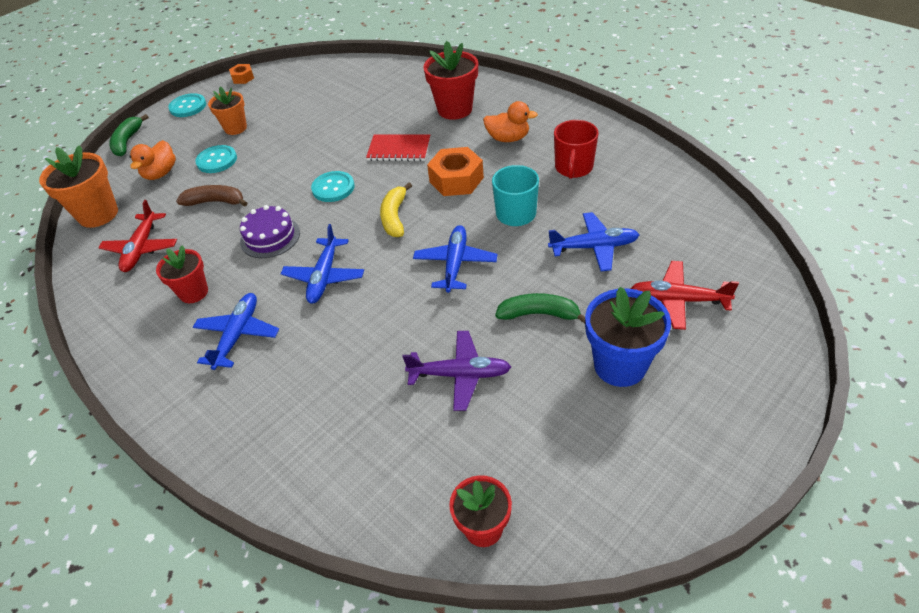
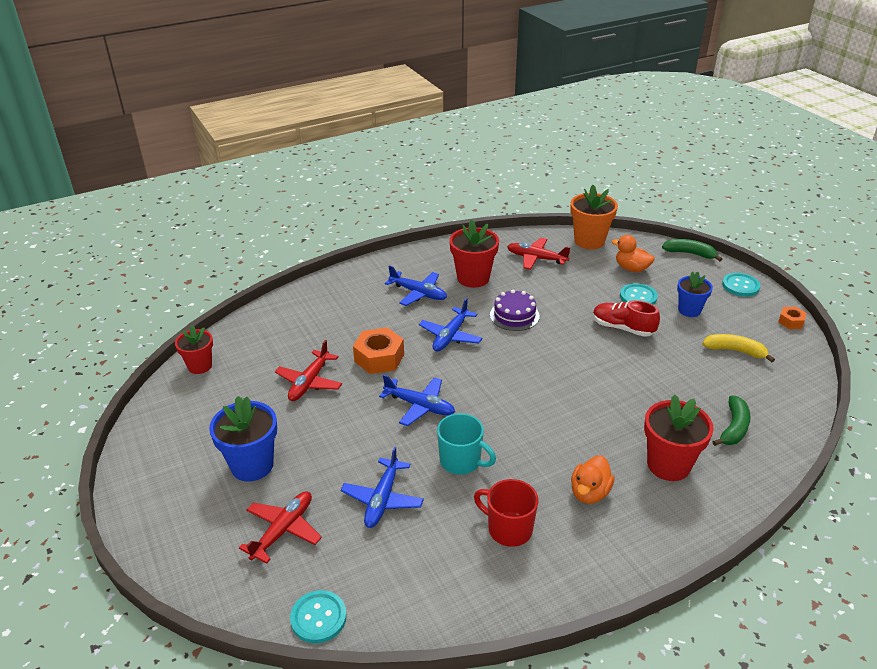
camera: 105 degrees right, 10 degrees down
red flower pot [156,245,208,303] -> red flower pot [449,219,499,288], size x1.54
brown banana [176,185,247,206] -> none
orange flower pot [208,87,247,135] -> blue flower pot [677,271,713,317]
blue plane [281,224,364,304] -> blue plane turned 90 degrees counterclockwise [419,298,483,352]
turquoise button [311,171,355,202] -> turquoise button moved to [290,590,347,643]
red notebook [366,135,430,161] -> none
yellow banana [380,183,412,237] -> yellow banana moved to [702,334,775,362]
purple plane [402,331,511,411] -> red plane [275,340,342,401]
orange nut [427,147,484,196] -> orange nut moved to [353,328,404,374]
green banana [495,293,585,323] -> green banana moved to [712,396,751,446]
none -> red shoe [593,300,660,337]

